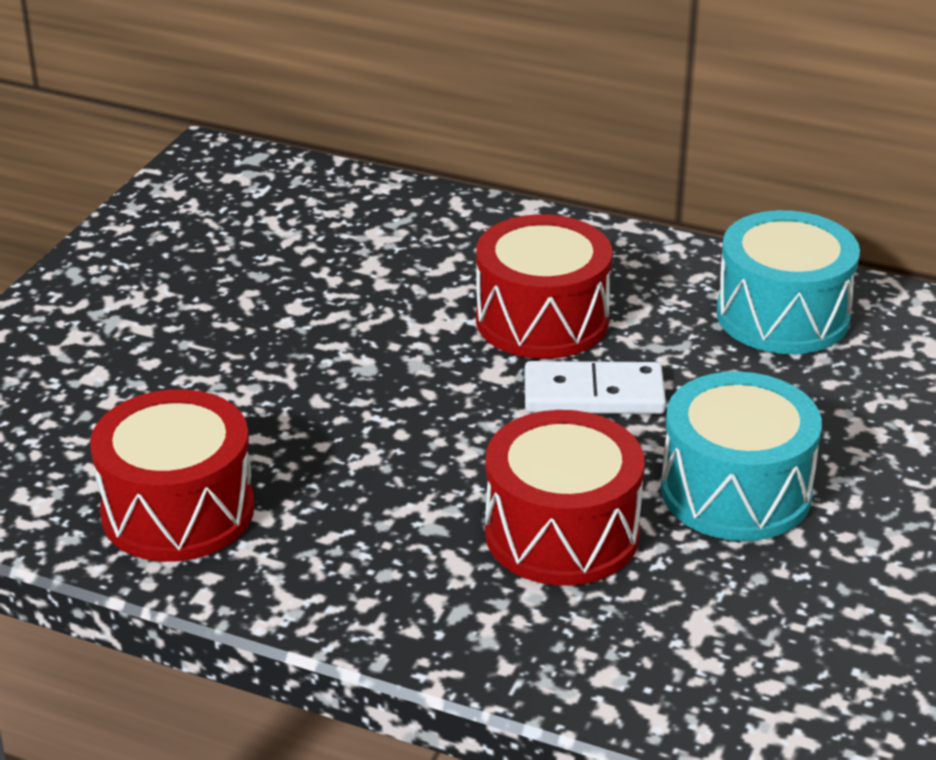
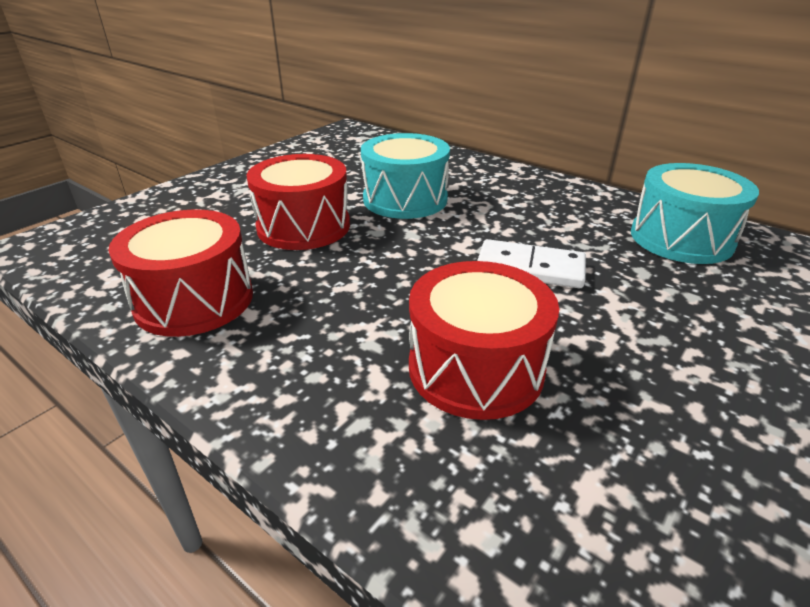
camera: 15 degrees right, 0 degrees up
red drum [476,214,612,359] -> red drum moved to [246,154,350,250]
turquoise drum [661,371,822,541] -> turquoise drum moved to [361,133,450,219]

